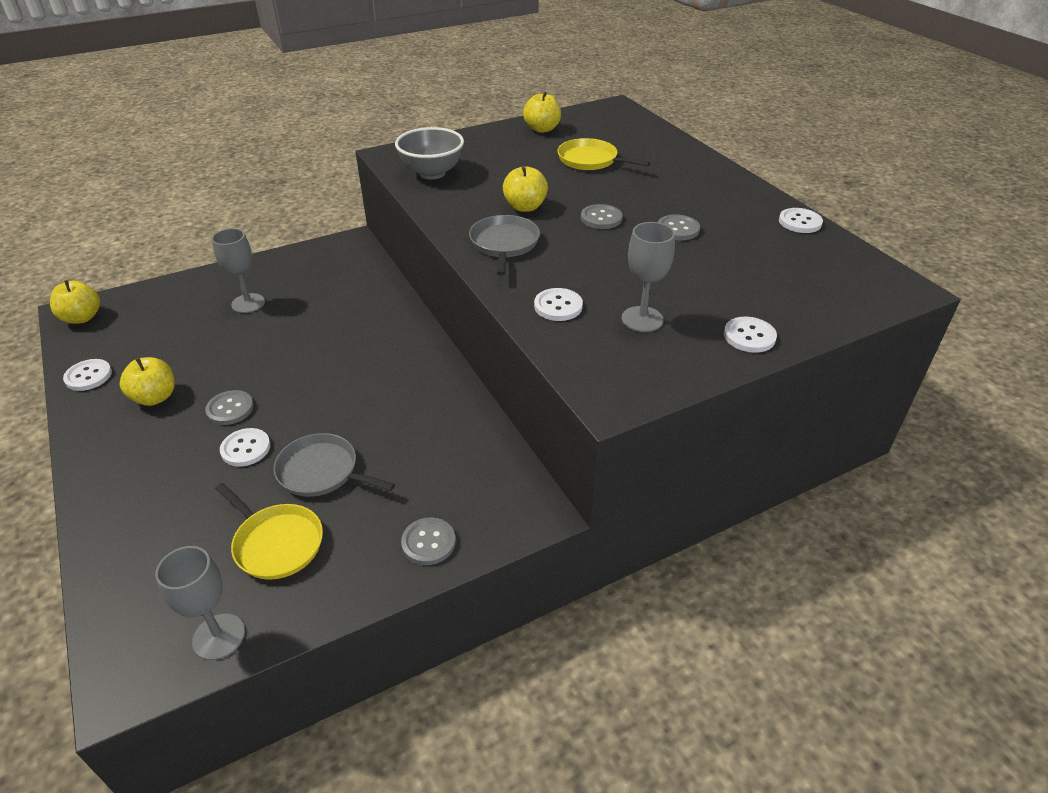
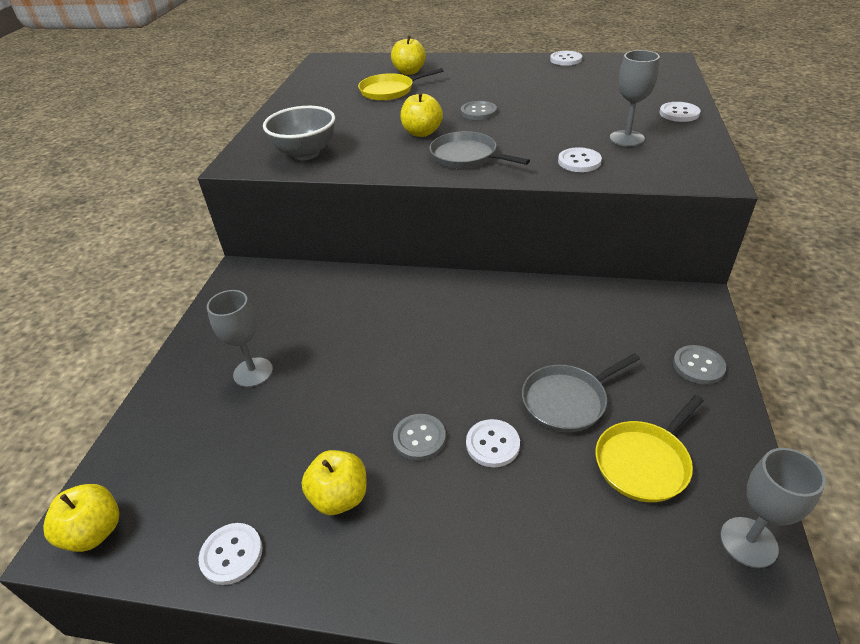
camera: 50 degrees left, 0 degrees up
yellow pan [215,483,323,580] -> yellow pan turned 150 degrees clockwise [595,395,704,502]
yellow apple [523,92,561,133] -> yellow apple moved to [391,36,426,75]
grey button [658,214,700,240] -> none

